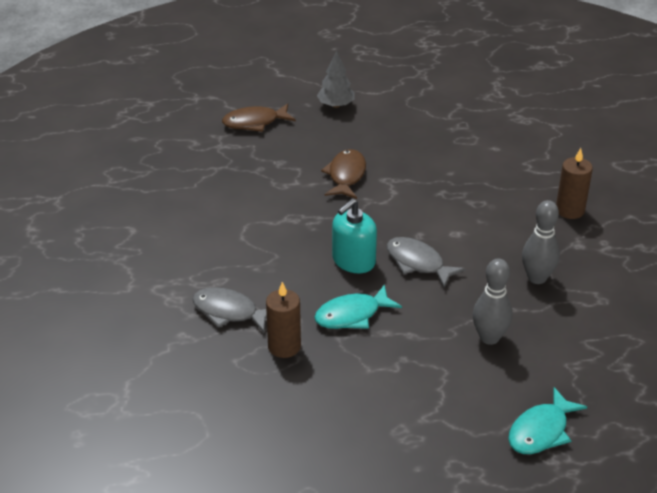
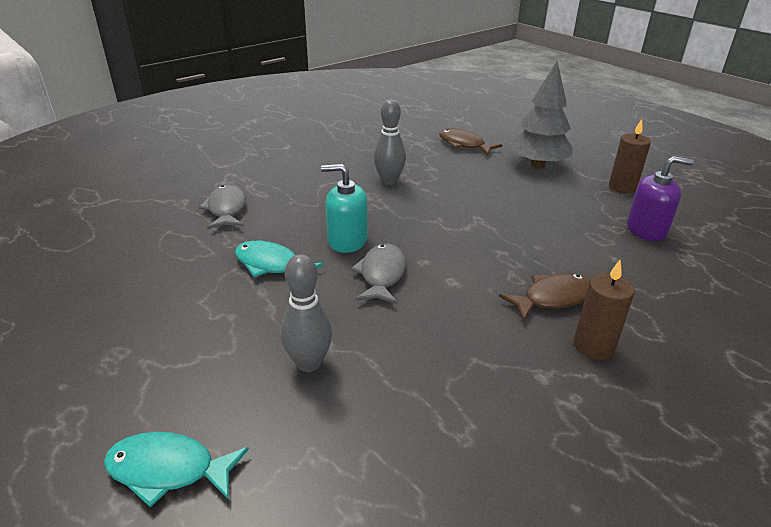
camera: 55 degrees right, 5 degrees down
brown candle [266,282,301,358] -> brown candle moved to [609,119,651,194]
grey tree [317,51,355,108] -> grey tree [509,61,573,168], size x1.66
brown fish [321,149,366,199] -> brown fish moved to [499,273,590,322]
grey bowling pin [522,200,560,284] -> grey bowling pin moved to [374,99,406,185]
none -> purple soap dispenser [627,156,694,241]

